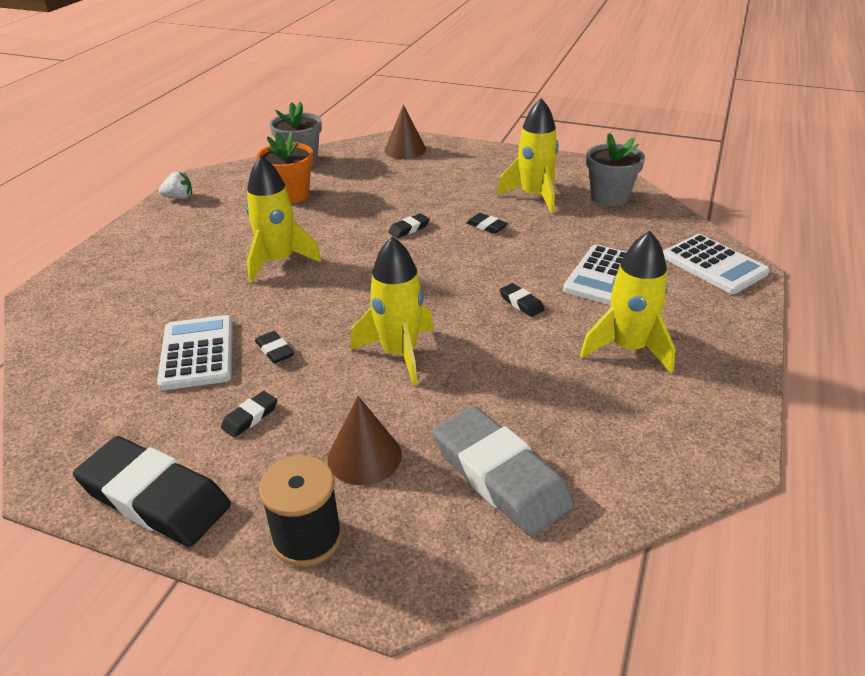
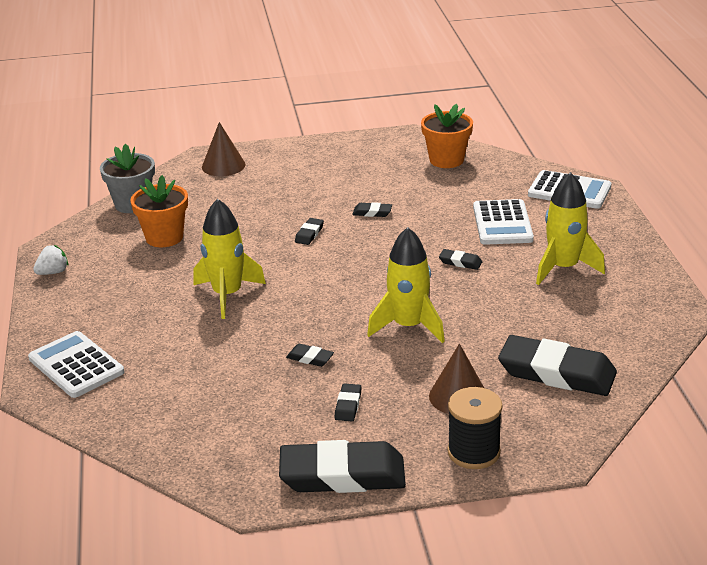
camera: 30 degrees left, 5 degrees down
white calculator [157,315,233,390] -> white calculator moved to [28,331,124,398]
grey eraser [433,406,574,536] -> black eraser [498,335,617,396]
yellow rocket [496,98,559,214] -> none
grey flower pot [586,133,645,207] -> orange flower pot [421,104,473,168]

